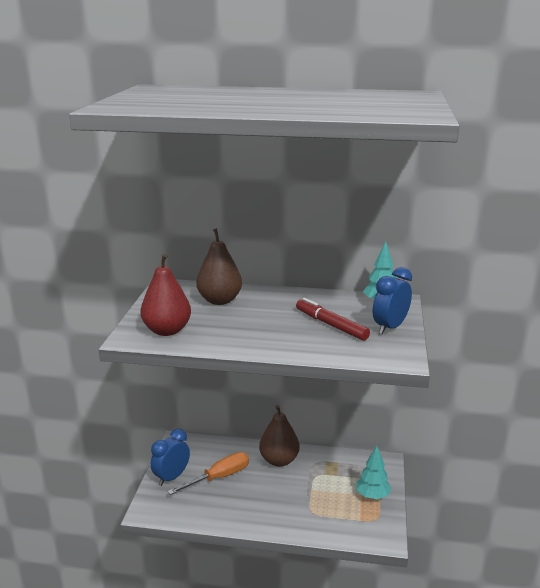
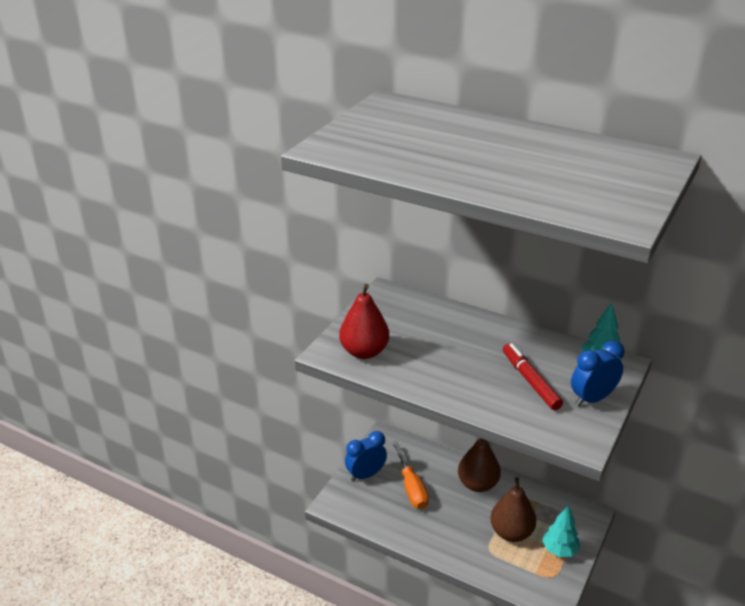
camera: 20 degrees right, 10 degrees up
orange screwdriver [167,452,249,495] -> orange screwdriver turned 90 degrees clockwise [392,441,429,509]
brown pear [196,228,242,305] -> brown pear moved to [490,477,536,542]

